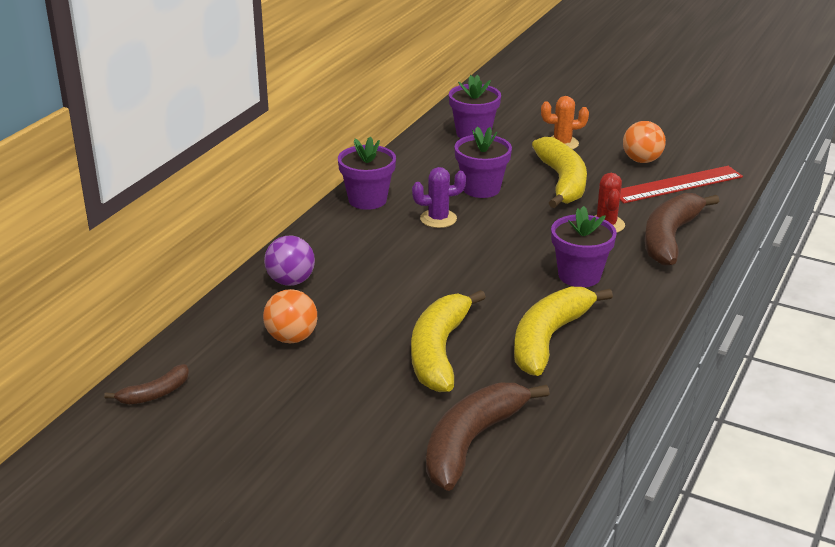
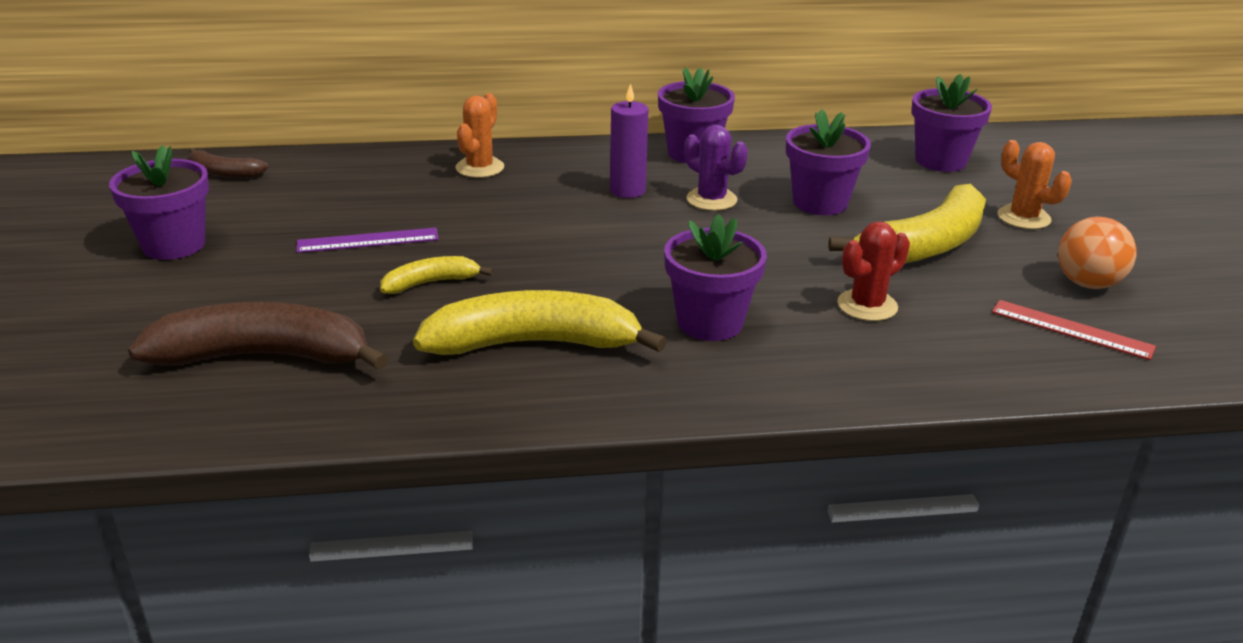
camera: 55 degrees right, 0 degrees up
orange ball [263,289,317,343] -> none
purple ball [264,236,315,286] -> orange cactus [455,93,504,178]
yellow banana [411,290,486,392] -> yellow banana [380,256,493,294], size x0.50
red ruler [620,166,743,203] -> red ruler [992,300,1156,360], size x0.62
brown banana [644,193,719,266] -> none
none -> purple flower pot [109,145,209,260]
none -> purple ruler [297,228,439,253]
none -> purple candle [610,83,648,198]

